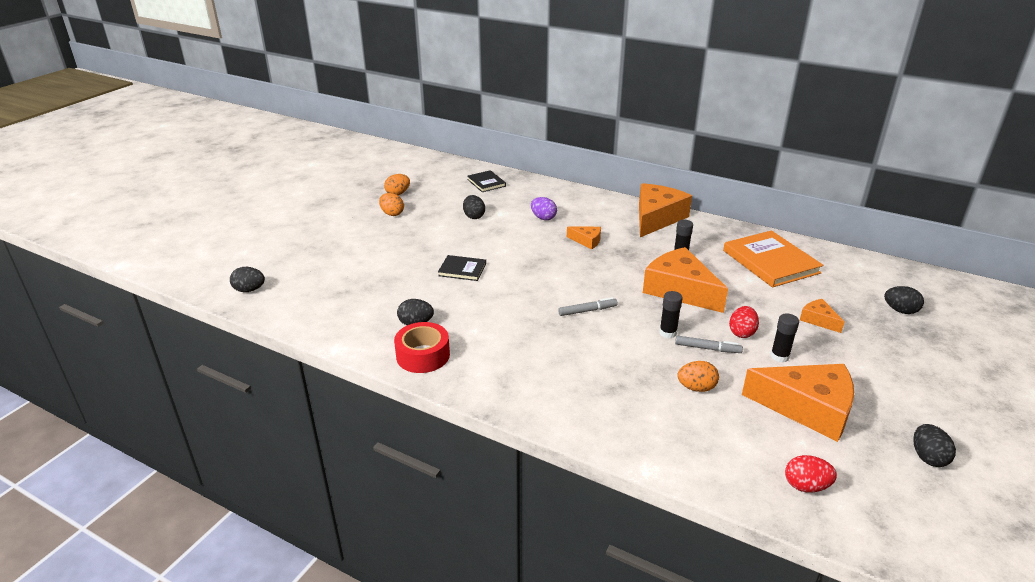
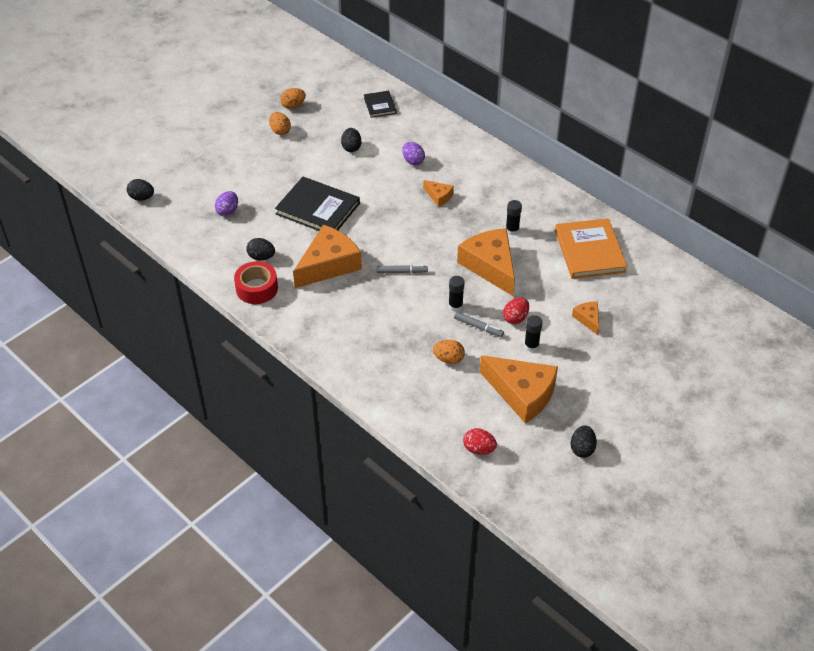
camera: 15 degrees right, 15 degrees up
black book [438,255,486,281] -> black book [275,177,360,231], size x1.88
orange cheese [639,183,692,237] -> orange cheese moved to [293,225,362,288]
black egg [884,286,924,314] -> none
none -> purple egg [215,191,238,216]

